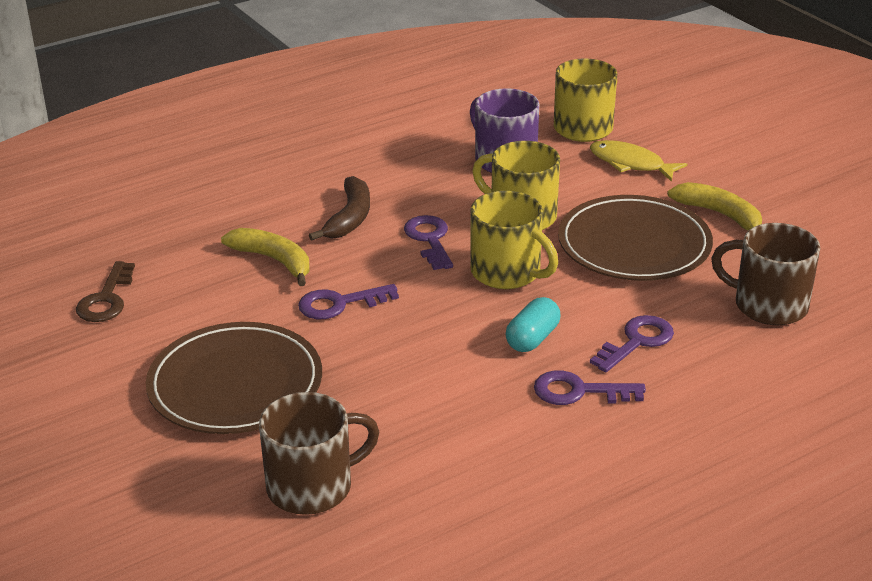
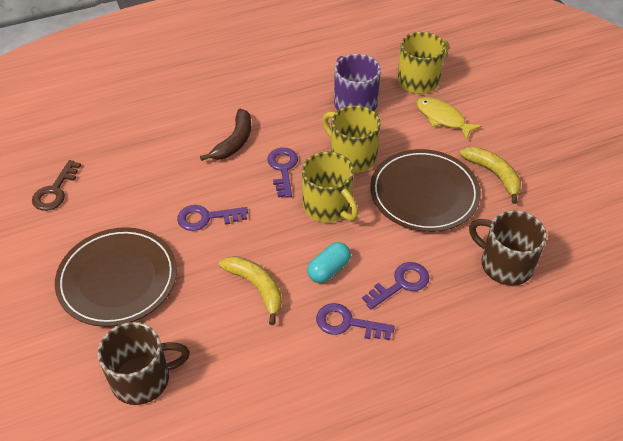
camera: 10 degrees right, 15 degrees up
yellow banana [221,228,310,286] -> yellow banana moved to [219,256,282,325]

